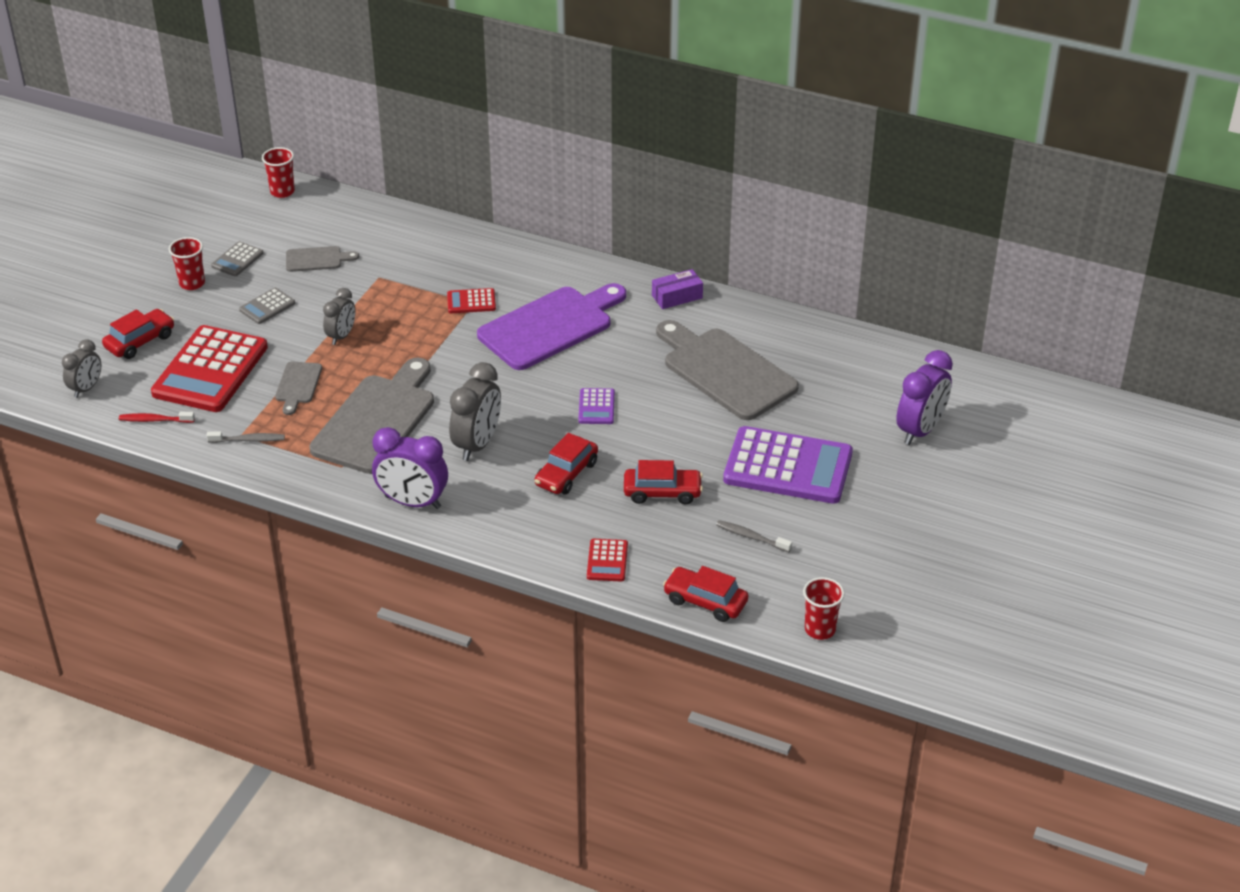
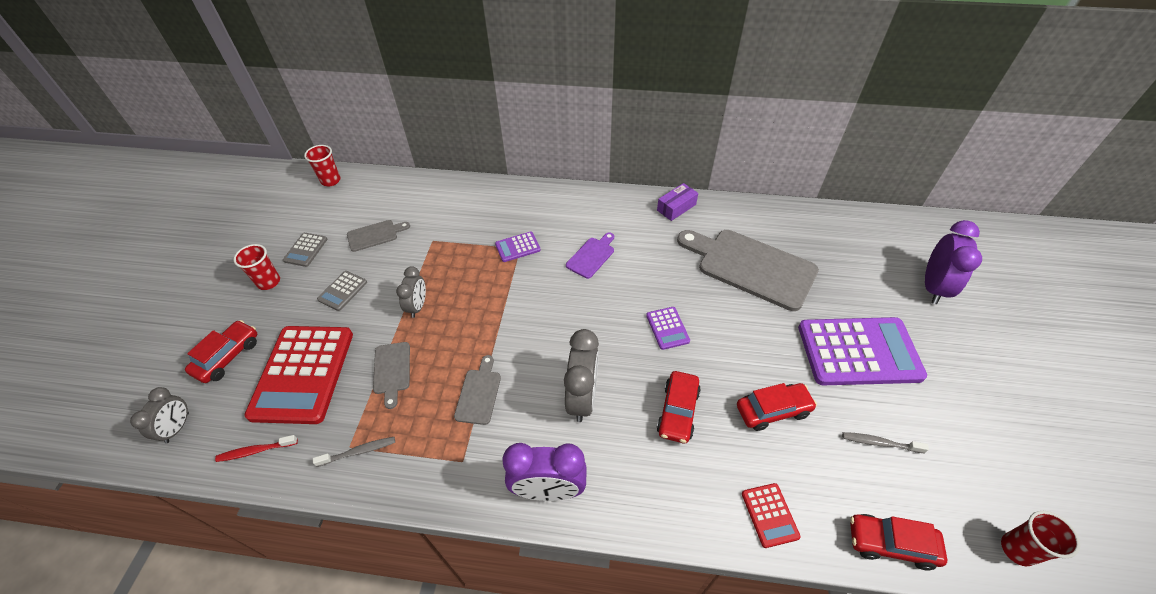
camera: 15 degrees left, 10 degrees up
grey cutting board [309,357,434,474] -> grey cutting board [454,355,501,425], size x0.47
red calculator [447,288,496,313] -> purple calculator [495,232,541,262]
purple cutting board [477,283,626,370] -> purple cutting board [566,233,614,279], size x0.47

